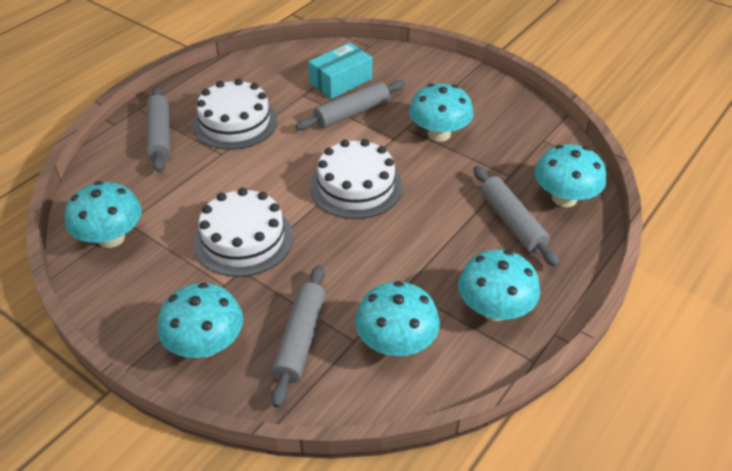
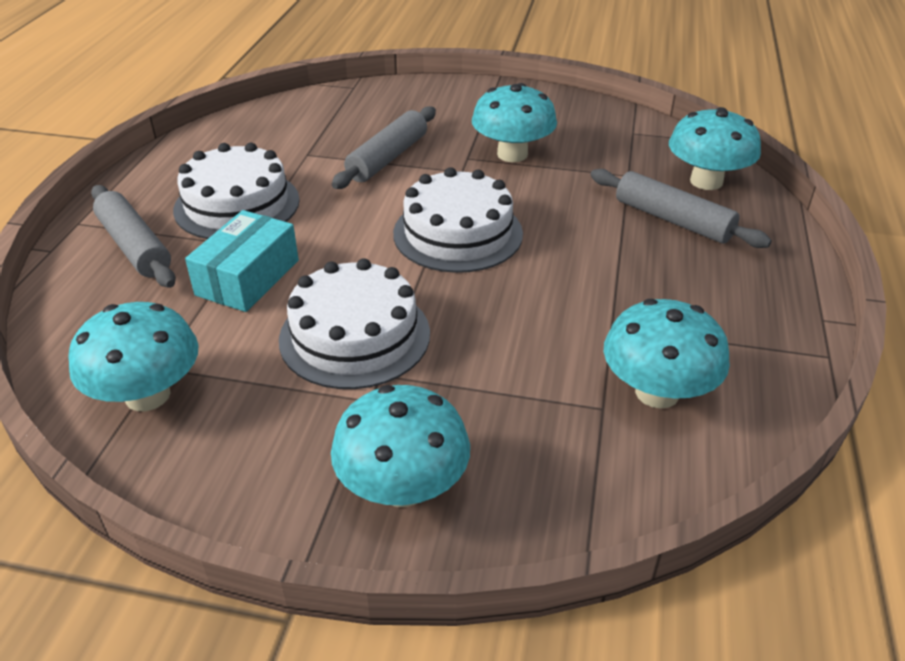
camera: 25 degrees left, 5 degrees down
grey rolling pin [271,265,326,408] -> none
turquoise box [308,43,372,99] -> turquoise box moved to [185,210,299,312]
turquoise mushroom [458,250,540,321] -> none

